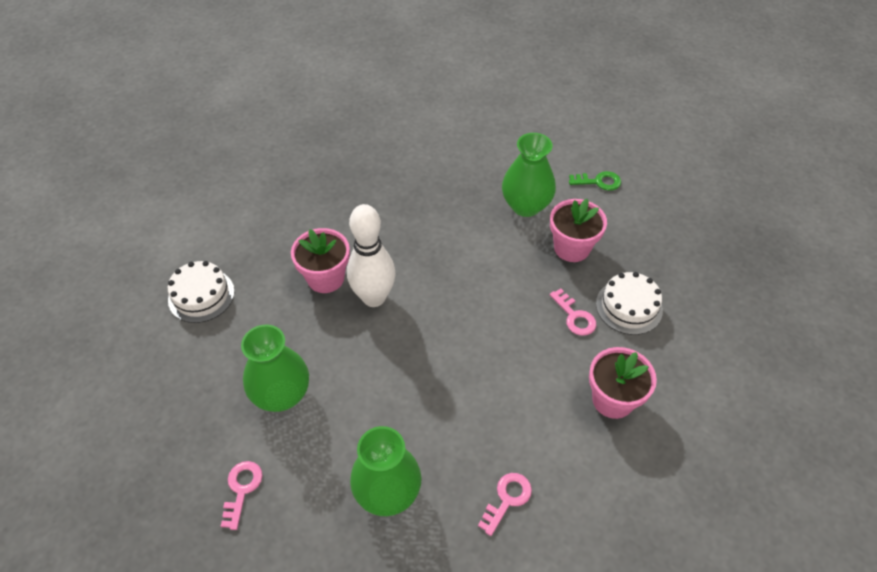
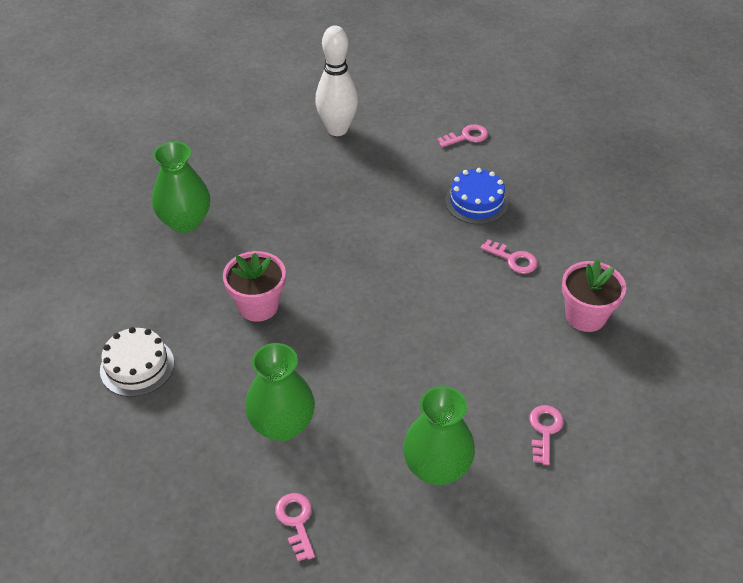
camera: 25 degrees left, 5 degrees down
white bowling pin [347,204,395,307] -> white bowling pin moved to [315,26,358,136]
green vase [502,133,556,217] -> green vase moved to [152,142,210,233]
pink flower pot [550,199,607,262] -> blue cake [445,168,508,224]
green key [569,171,621,191] -> pink key [437,124,488,147]
white cake [596,272,663,335] -> none

